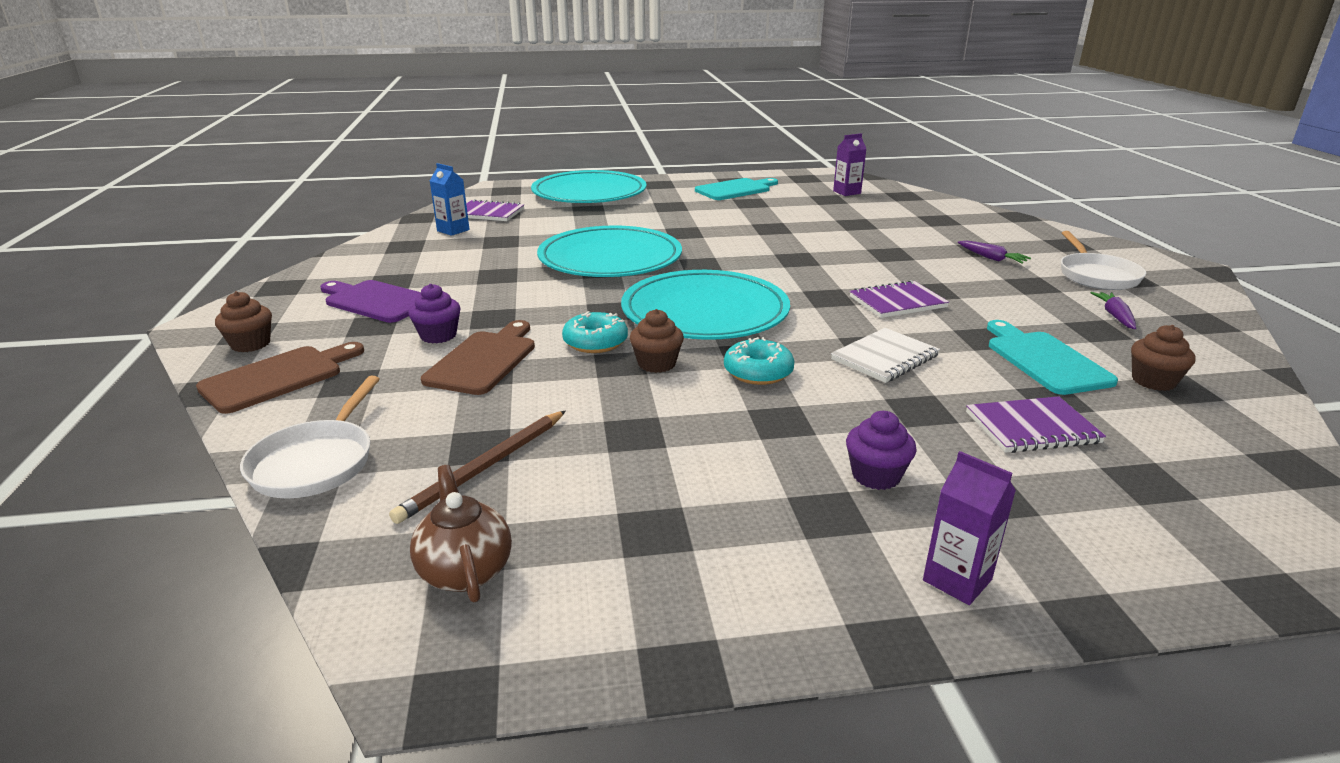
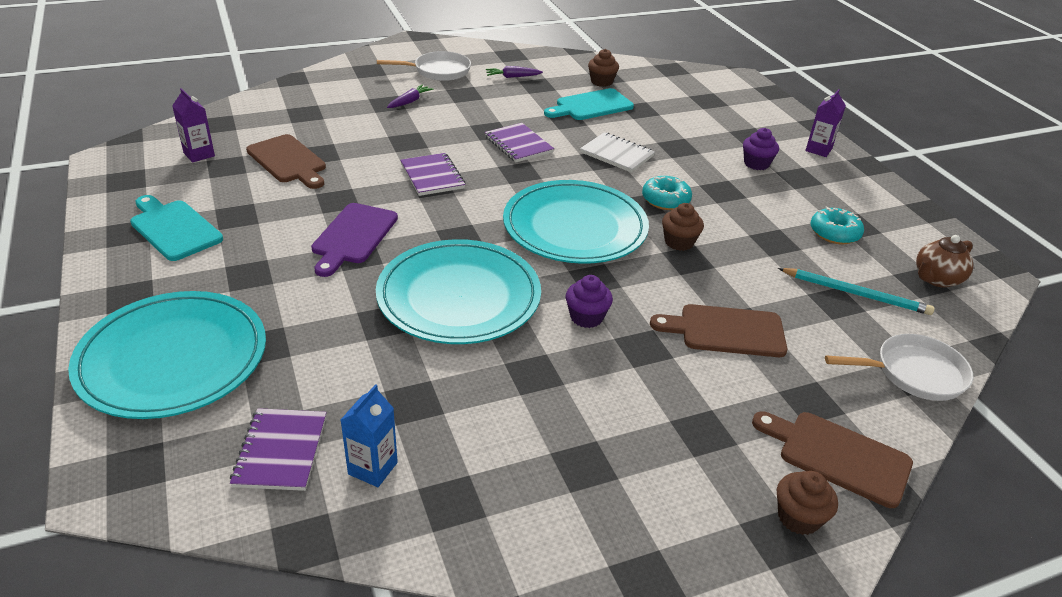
camera: 105 degrees left, 10 degrees up
purple cutting board [320,280,421,323] -> purple cutting board moved to [311,203,398,277]
brown pencil [389,411,566,524] -> turquoise pencil [778,268,934,315]
purple cupcake [408,284,460,343] -> purple cupcake moved to [566,275,613,328]
turquoise donut [562,311,628,353] -> turquoise donut moved to [811,206,864,244]
purple notebook [966,396,1106,453] -> purple notebook moved to [400,153,465,196]
none -> brown cutting board [246,134,326,189]

